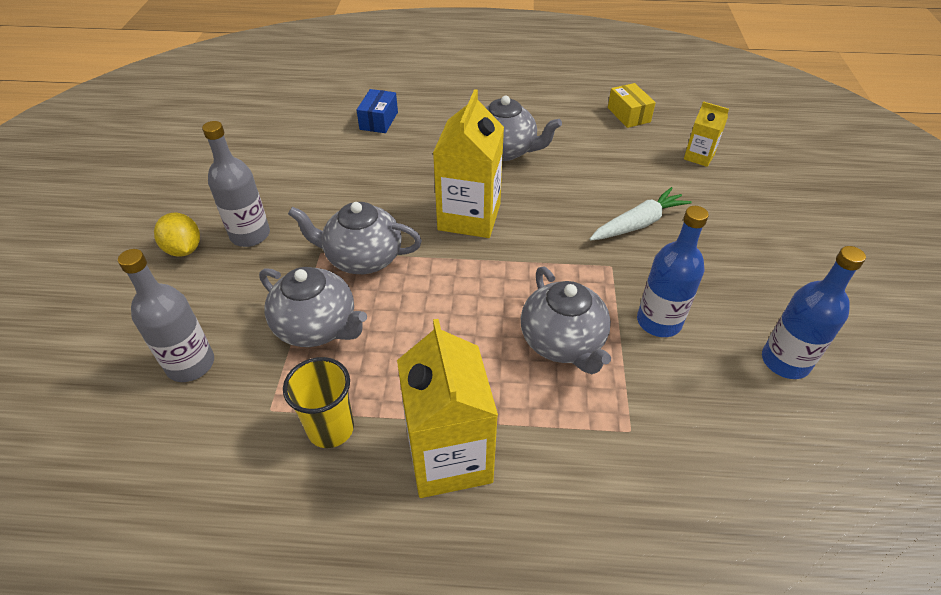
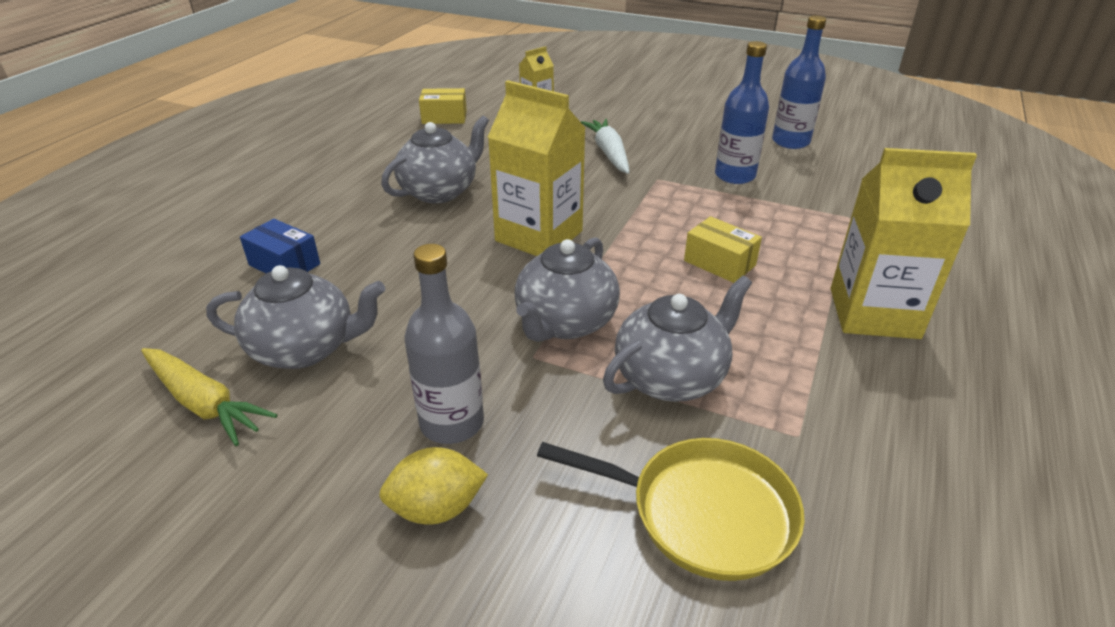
camera: 70 degrees left, 10 degrees down
grey bottle [118,249,214,382] -> yellow pan [537,438,805,581]
yellow cup [283,357,354,448] -> none
grey teapot [520,266,611,374] -> grey teapot moved to [206,265,385,369]
none -> yellow carrot [141,348,277,446]
none -> yellow box [684,216,762,283]

